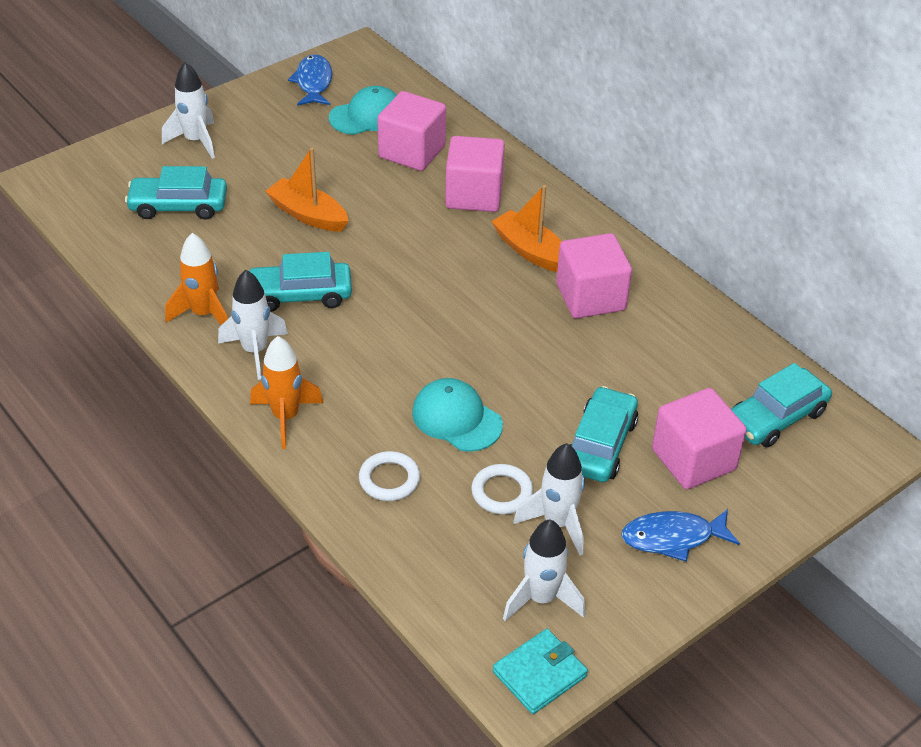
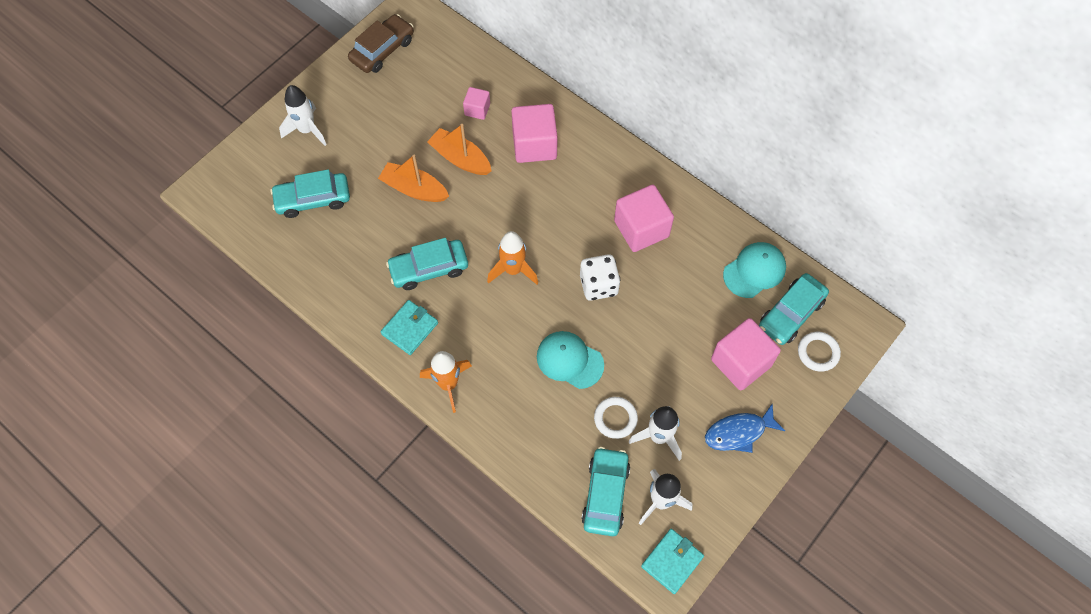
camera: 10 degrees left, 20 degrees up
orange rocket [165,233,228,325] -> orange rocket moved to [487,231,538,284]
white rocket [218,270,288,380] -> turquoise wallet [381,300,438,355]
blue fish [288,54,332,106] -> brown car [348,14,414,73]
turquoise cap [329,86,397,135] -> turquoise cap moved to [723,242,786,298]
white ring [359,451,420,501] -> white ring moved to [798,332,841,372]
pink cube [377,91,446,171] -> pink cube [463,87,490,120], size x0.53
orange boat [491,185,562,272] -> orange boat moved to [427,124,492,175]
turquoise car [570,386,638,482] -> turquoise car moved to [581,447,630,536]
none -> white dice [580,254,621,301]

